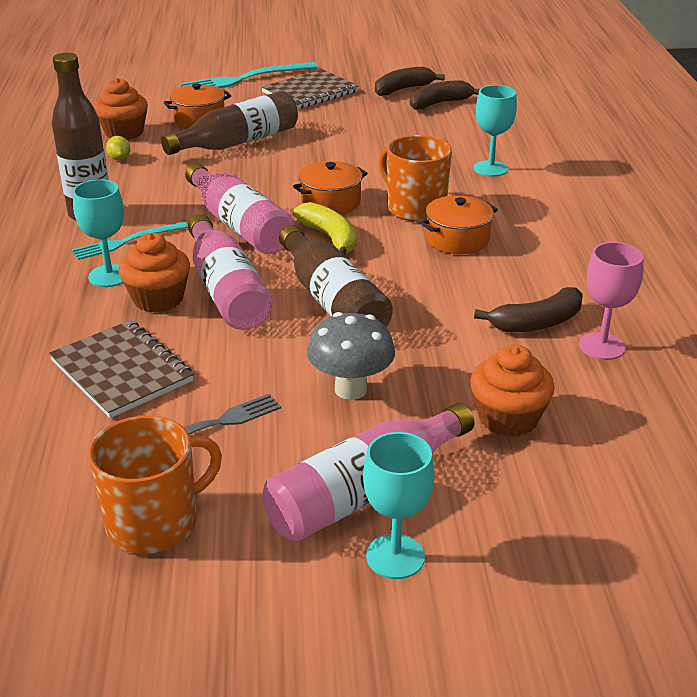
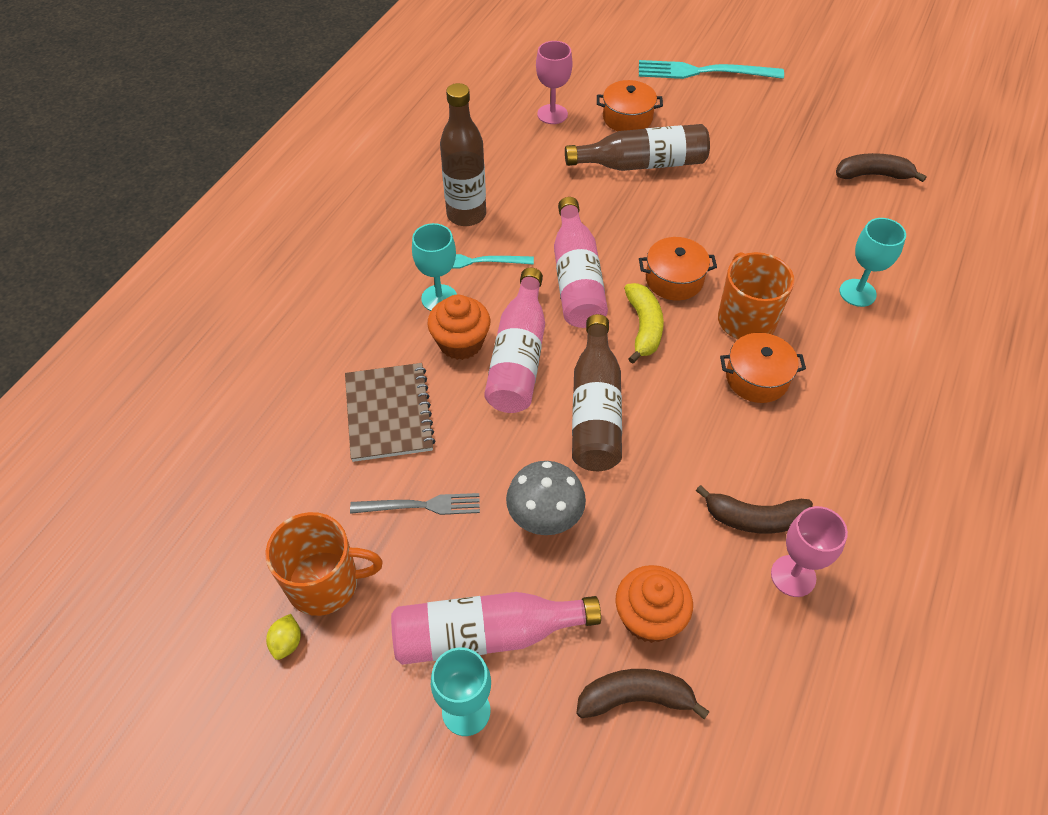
camera: 30 degrees right, 20 degrees up
orange cupcake [94,78,148,140] -> pink goblet [536,41,573,124]
yellow lemon [106,136,131,160] -> yellow lemon moved to [266,614,301,660]
brown notebook [262,69,359,109] -> none
brown banana [375,67,445,96] -> brown banana moved to [576,669,710,719]

